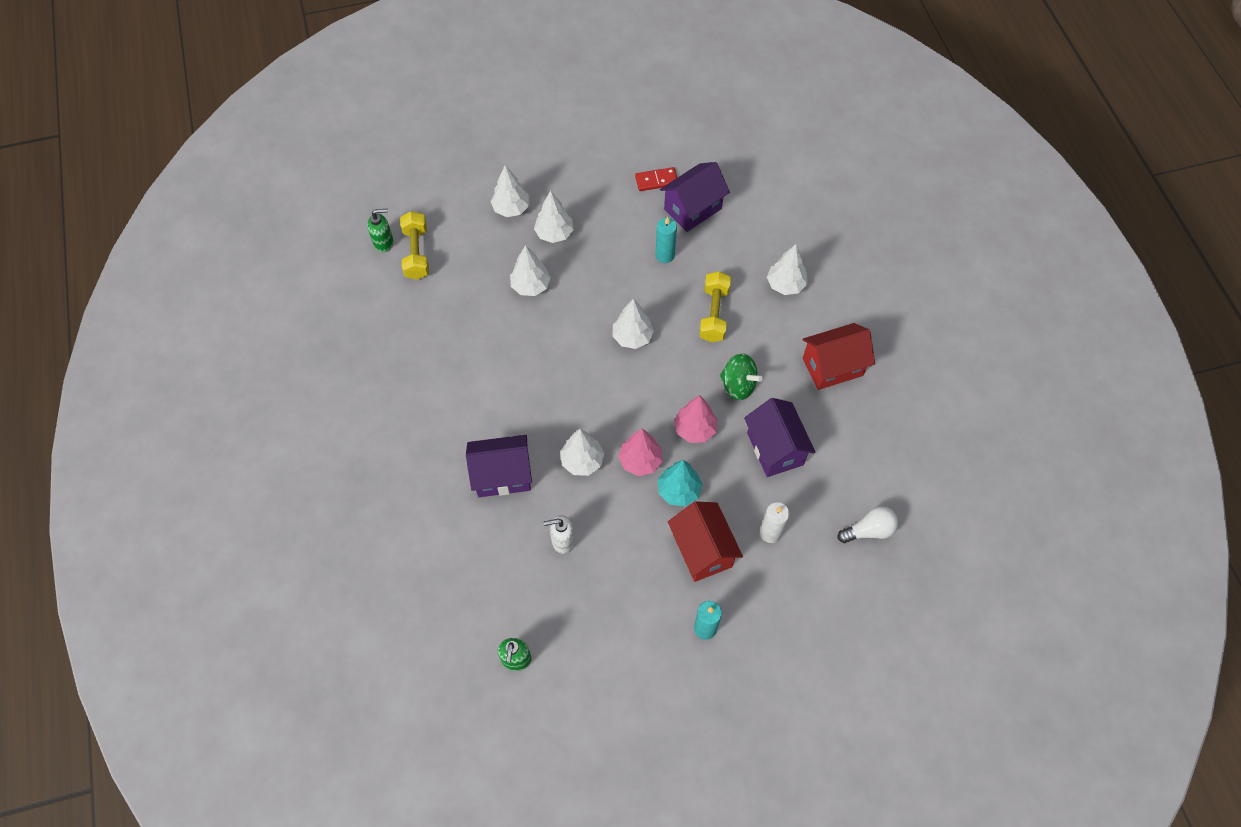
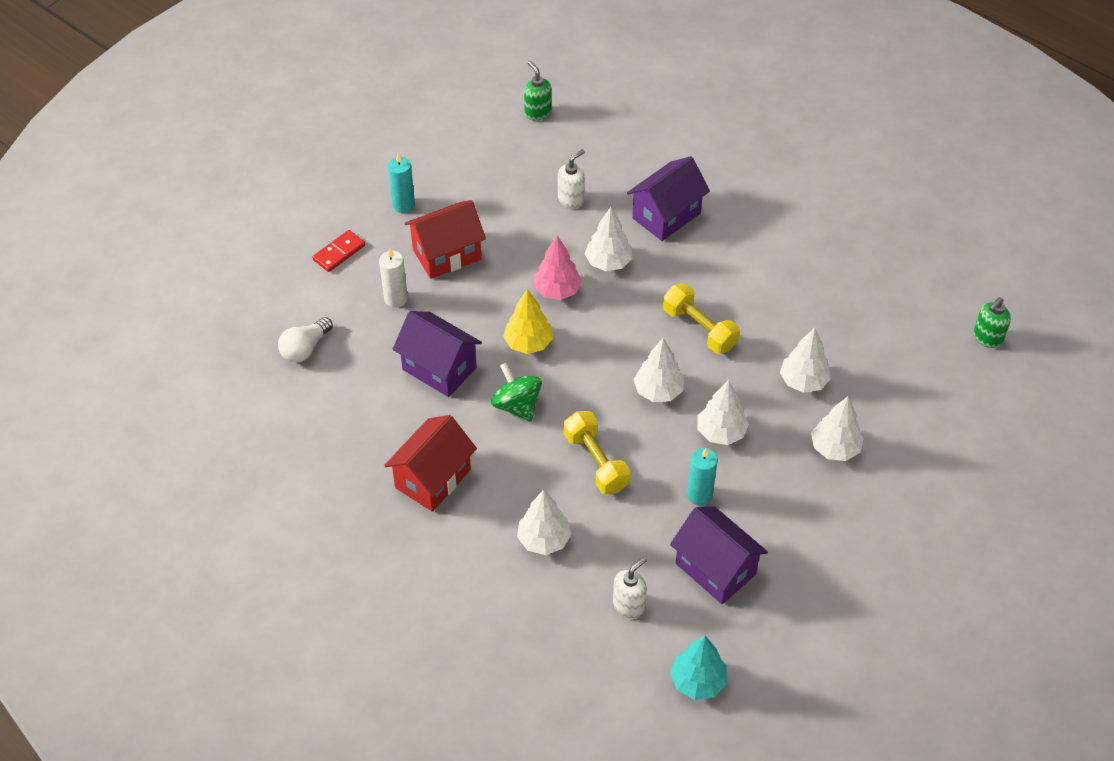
camera: 145 degrees right, 10 degrees down
yellow dumbbell [400,211,429,280] -> yellow dumbbell moved to [663,283,740,354]
white tree [491,165,529,217] -> white tree moved to [697,380,749,445]
red domino [635,167,677,191] -> red domino moved to [312,230,365,272]
turquoise tree [658,460,703,506] -> turquoise tree moved to [670,636,727,700]
purple house [660,162,730,232] -> purple house turned 60 degrees counterclockwise [670,506,768,604]
red house [668,501,743,582] -> red house turned 60 degrees counterclockwise [405,200,486,279]
pink tree [674,395,717,443] -> yellow tree [503,289,553,354]
green spinning top [720,353,763,400] -> green spinning top turned 60 degrees clockwise [491,363,542,422]
none -> white soap dispenser [613,557,647,618]

